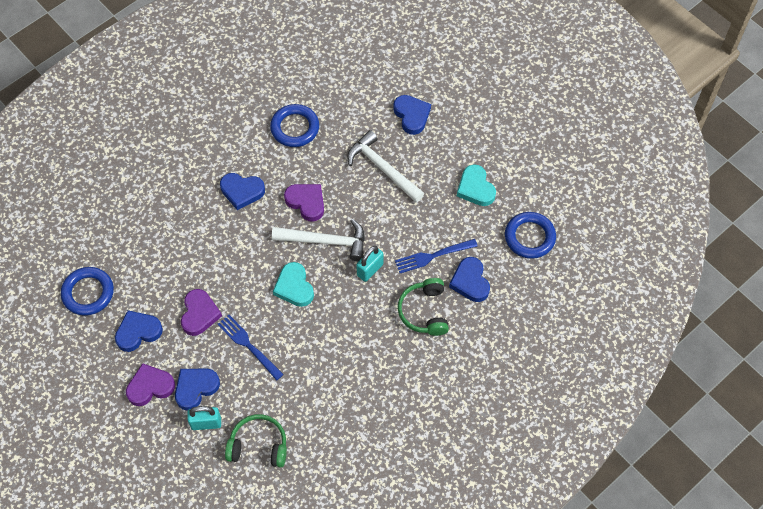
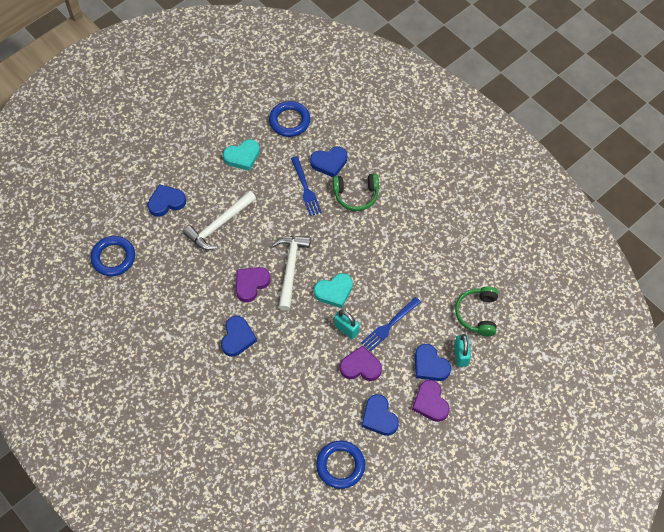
camera: 90 degrees left, 0 degrees up
blue ring [270,104,319,147] -> blue ring moved to [91,236,135,276]
turquoise padlock [356,246,383,282] -> turquoise padlock moved to [334,310,360,339]

